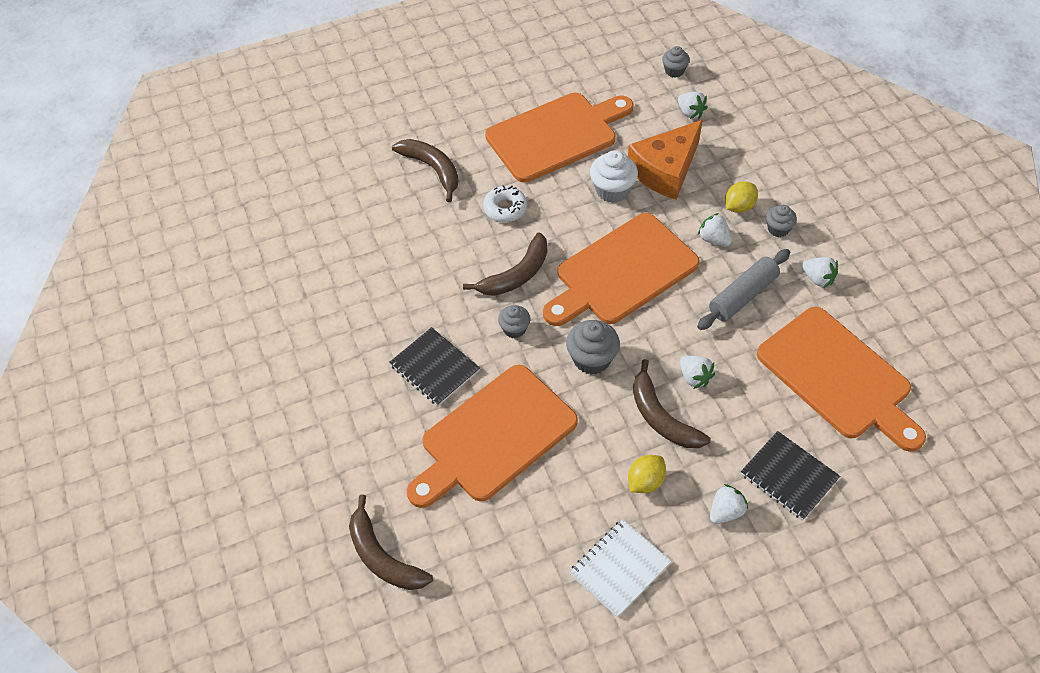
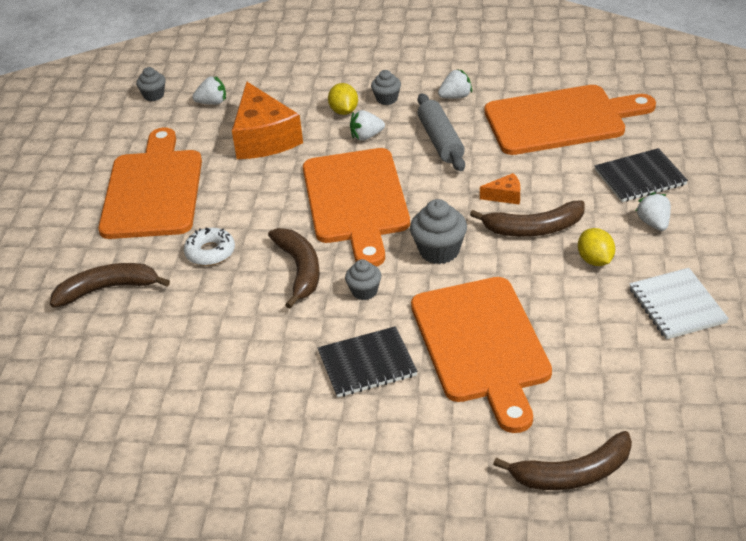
camera: 60 degrees left, 15 degrees down
white cupcake [590,150,638,203] -> none
white strawberry [680,356,715,389] -> orange cheese [480,173,520,204]

